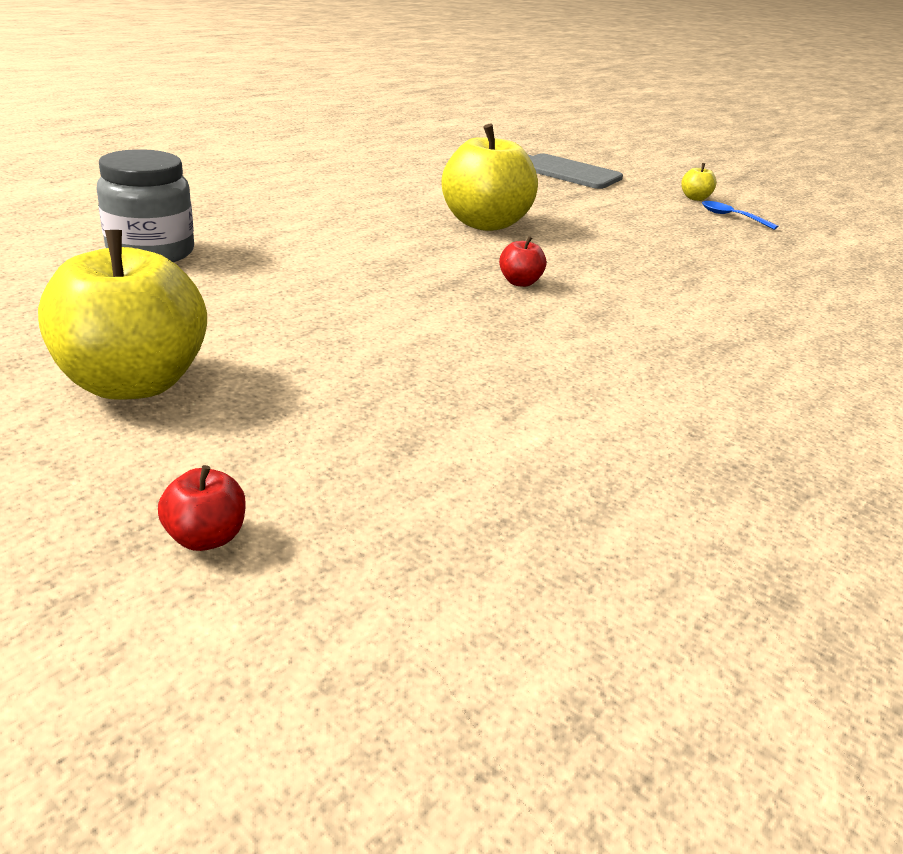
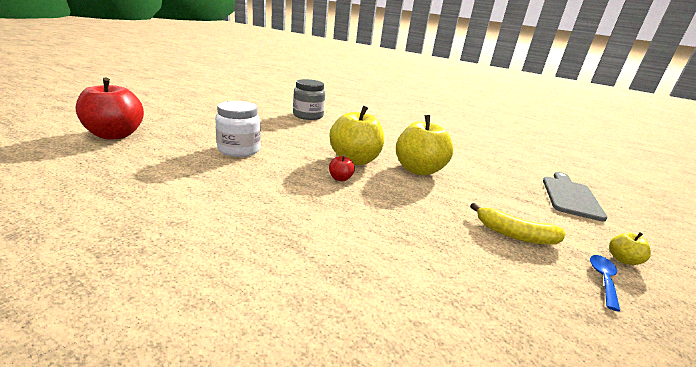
camera: 75 degrees right, 5 degrees down
yellow apple [38,230,207,400] -> yellow apple moved to [330,105,384,165]
red apple [158,465,246,551] -> red apple [76,78,144,139], size x2.35
none -> white jar [215,101,261,157]
none -> yellow banana [470,203,566,244]

